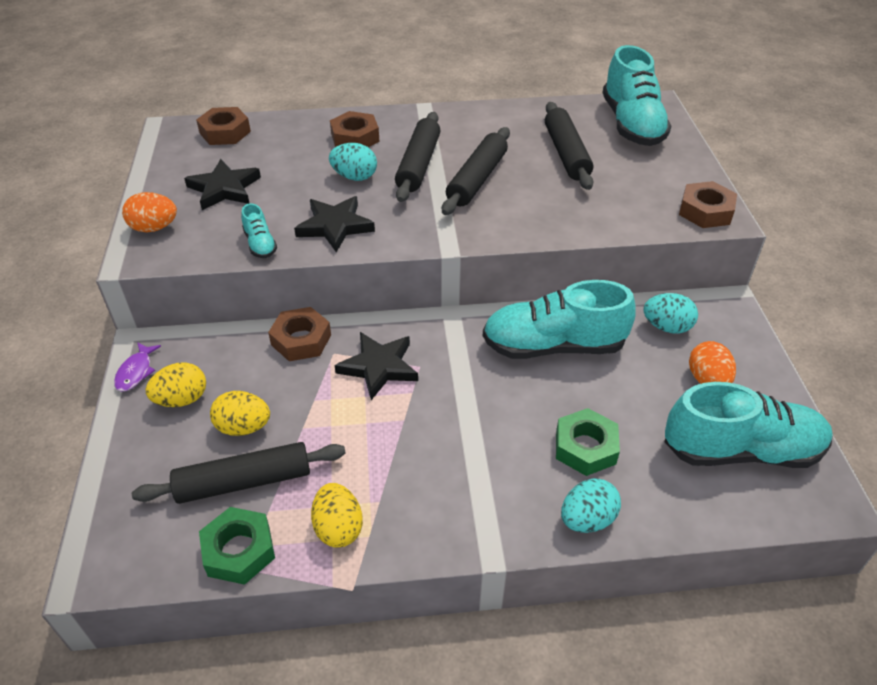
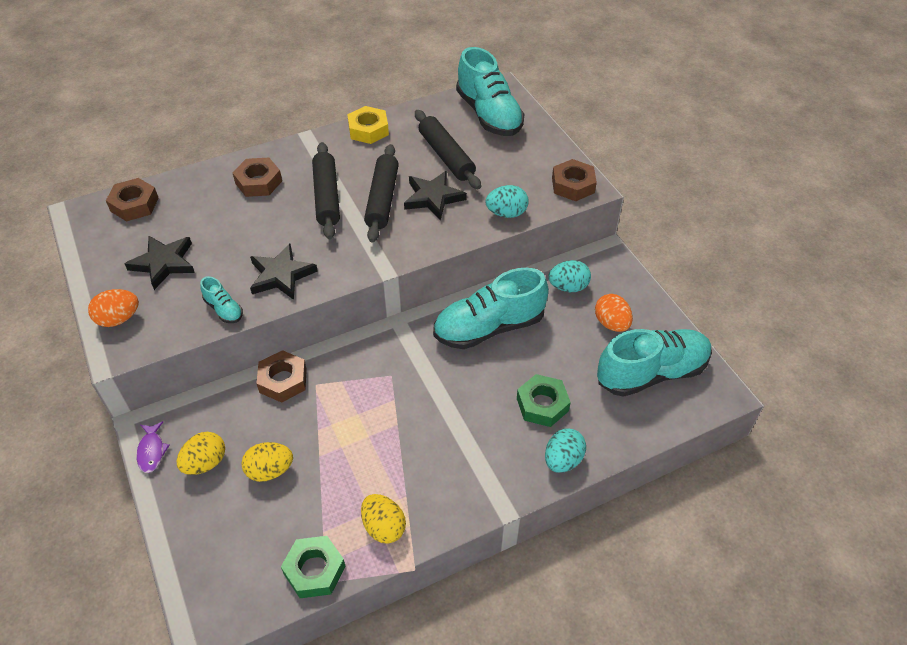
camera: 20 degrees left, 5 degrees up
black rolling pin [132,442,346,504] -> none
turquoise egg [329,143,377,181] -> turquoise egg moved to [486,185,529,218]
black star [334,332,418,400] -> black star moved to [404,171,467,220]
none -> yellow nut [347,106,389,144]

